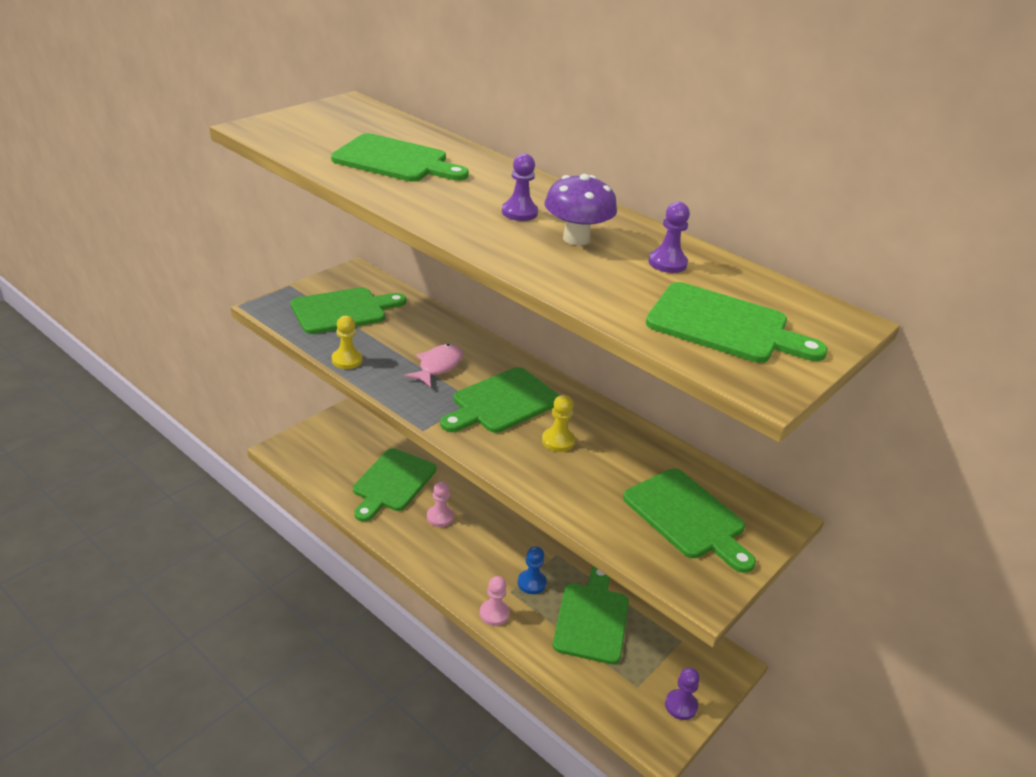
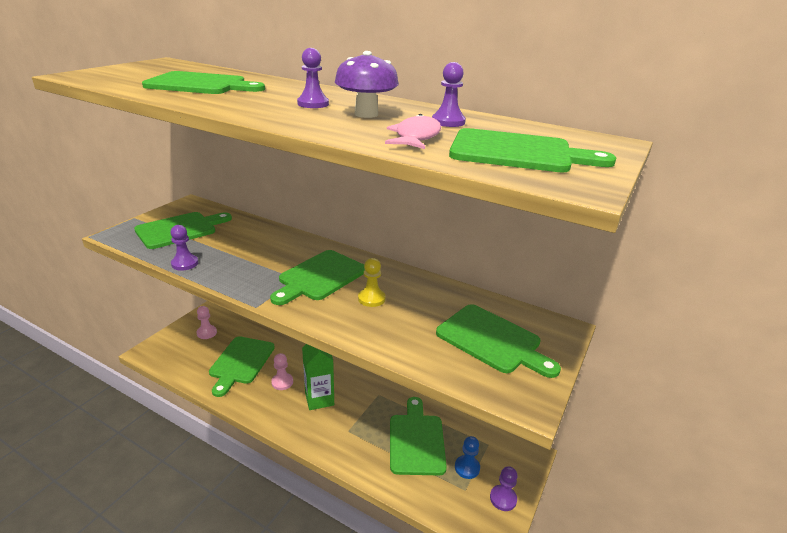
camera: 10 degrees left, 5 degrees down
yellow pawn [332,316,362,369] -> purple pawn [170,225,198,271]
pink fish [404,344,463,387] -> pink fish moved to [385,114,441,149]
pink pawn [480,576,510,626] -> pink pawn moved to [197,306,217,339]
blue pawn [518,546,547,594] -> blue pawn moved to [455,436,480,479]
none -> green carton [302,344,334,410]

